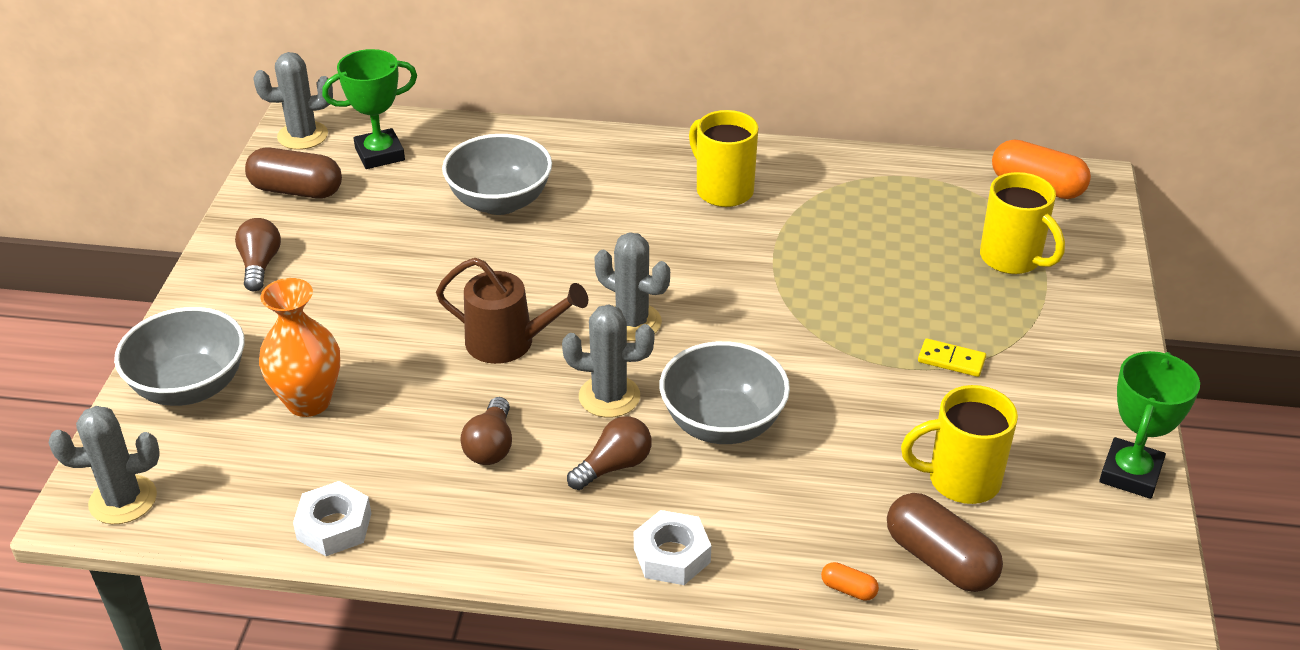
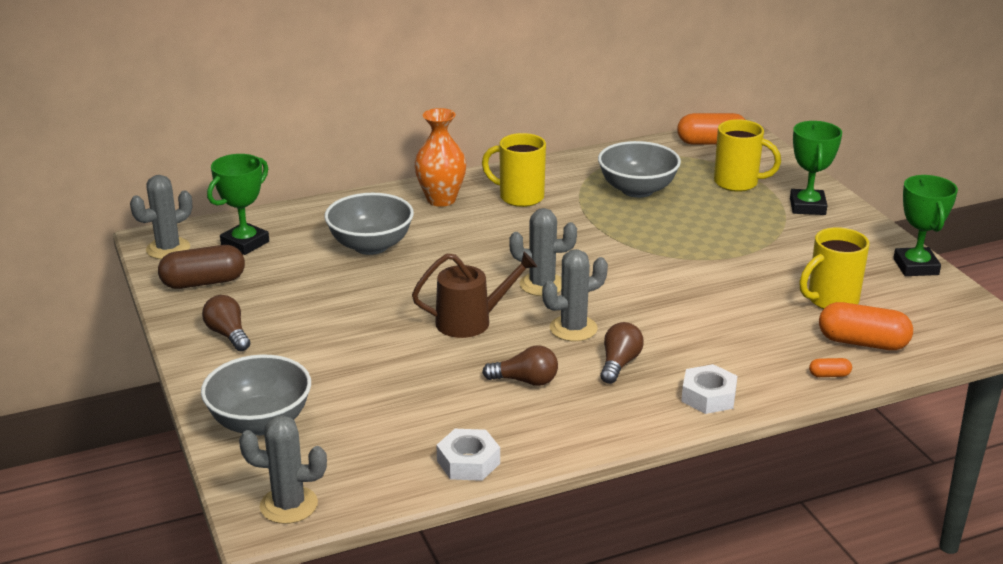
camera: 30 degrees left, 10 degrees down
grey cactus [49,406,160,524] -> grey cactus turned 45 degrees clockwise [239,415,327,524]
orange vase [259,278,340,417] -> orange vase moved to [414,108,466,207]
brown light bulb [460,397,512,465] -> brown light bulb turned 60 degrees counterclockwise [482,345,558,386]
grey bowl [660,341,790,444] -> grey bowl moved to [598,141,681,198]
brown capsule [887,493,1003,592] -> orange capsule [819,302,913,350]
yellow domino [918,338,986,377] -> none
none -> green trophy [790,121,842,215]

